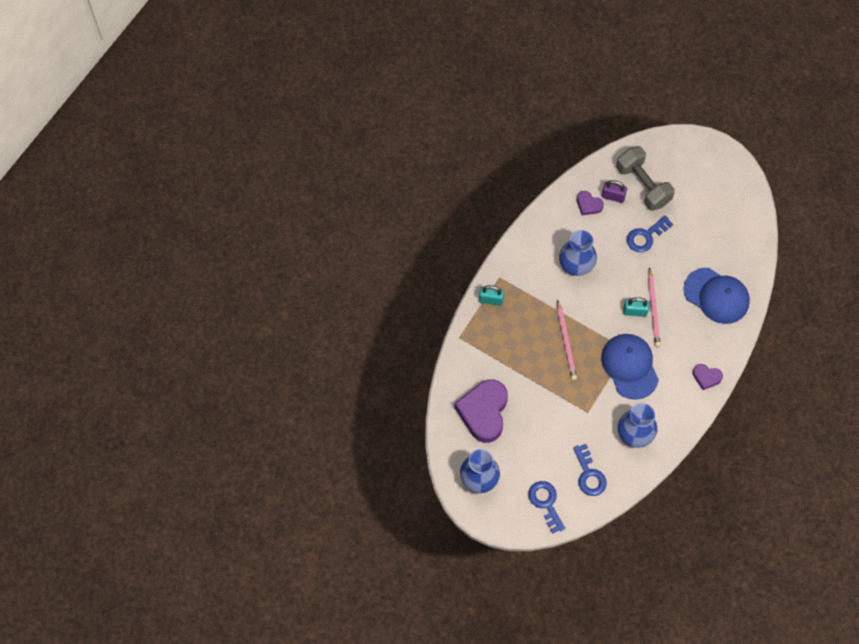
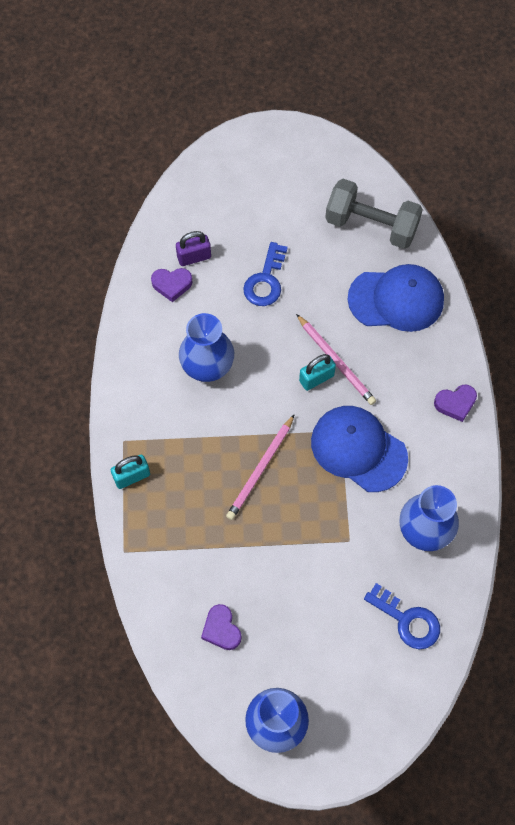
camera: 35 degrees left, 0 degrees up
purple heart [454,379,508,443] -> purple heart [201,604,242,650], size x0.48
blue key [528,481,565,534] -> none
pink pencil [557,300,577,380] -> pink pencil turned 75 degrees clockwise [226,414,295,520]
grey dumbbell [616,146,675,211] -> grey dumbbell moved to [325,179,423,249]

